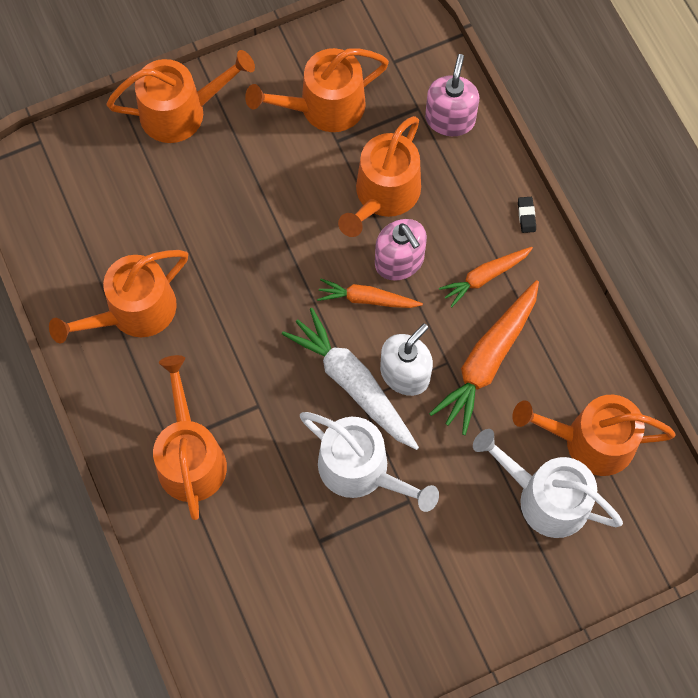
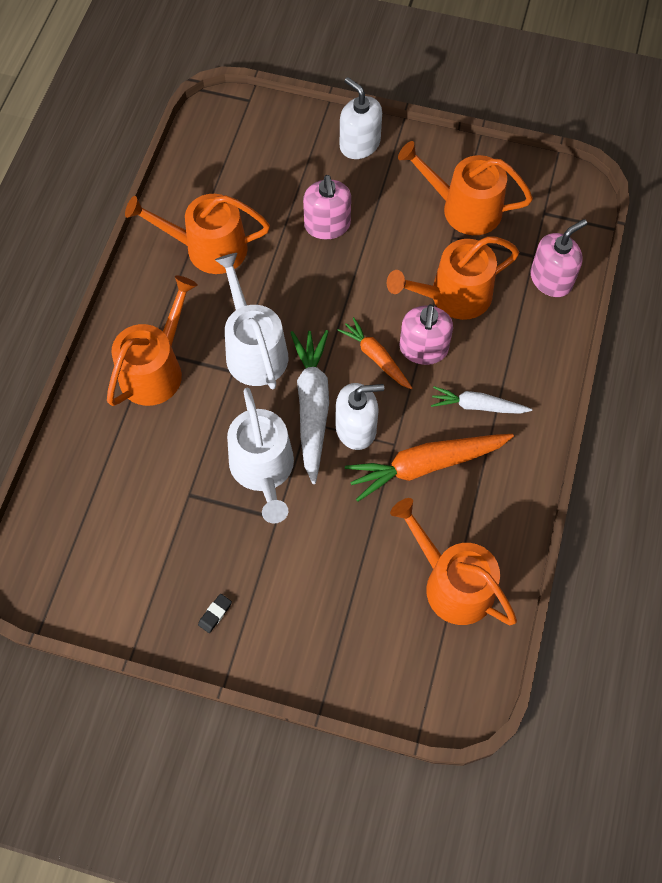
camera: 40 degrees right, 5 degrees down
orange watering can [106,50,255,143] -> white soap dispenser [340,77,382,159]
orange carrot [439,247,533,308] -> white carrot [431,386,532,414]
white watering can [473,429,623,538] -> white watering can moved to [215,253,288,389]
black eraser [518,197,536,233] -> black eraser moved to [198,594,232,633]
none -> pink soap dispenser [303,175,351,239]

